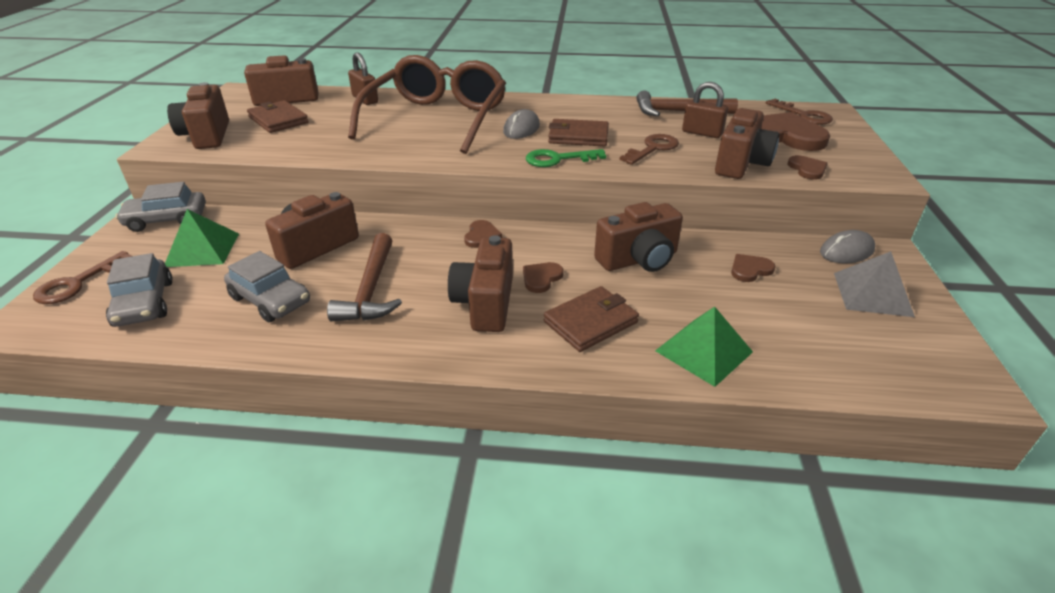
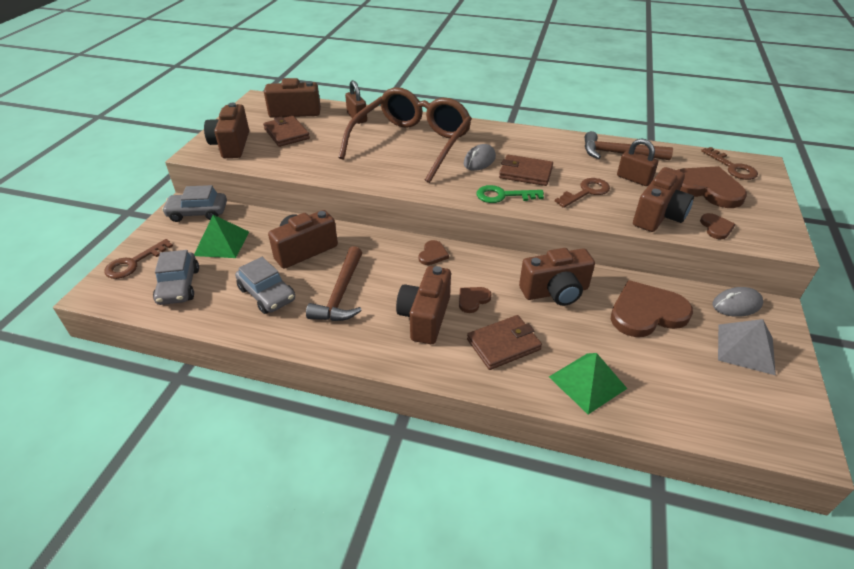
camera: 10 degrees right, 5 degrees up
brown heart [731,254,776,282] -> brown heart [611,280,693,337], size x2.10

